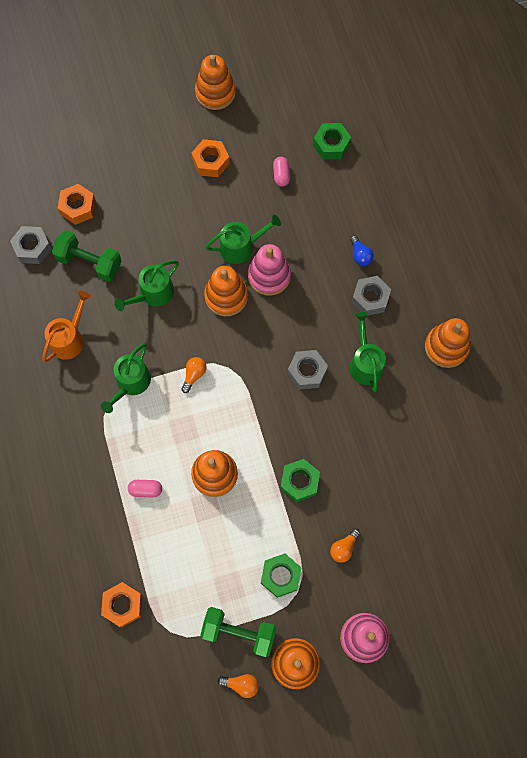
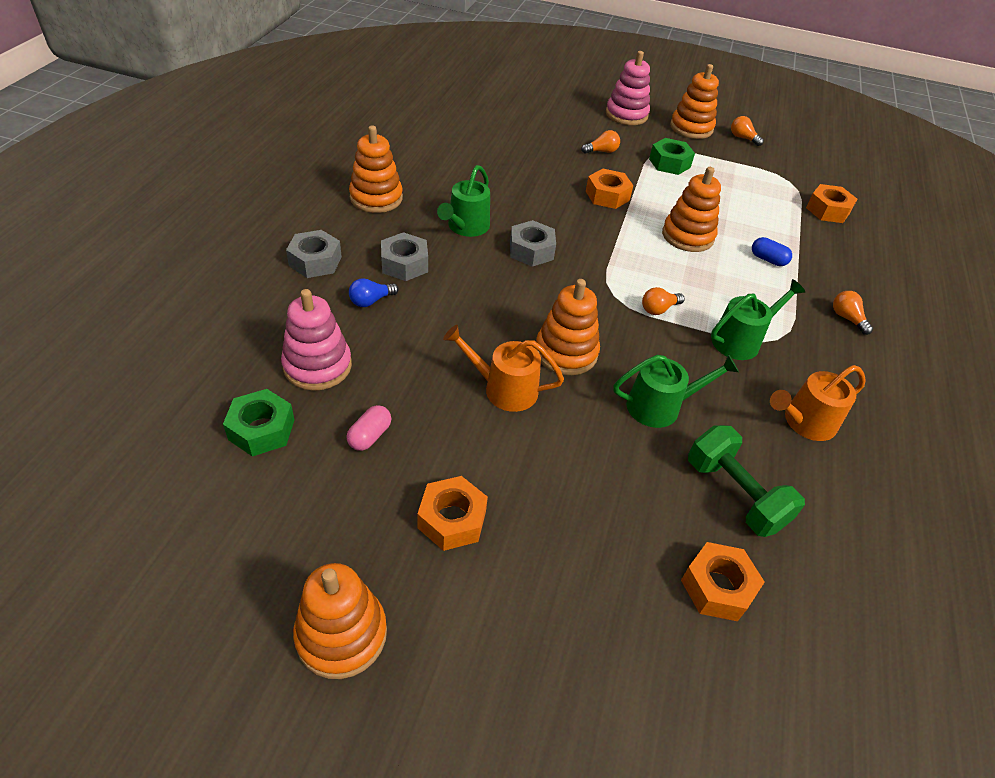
camera: 150 degrees left, 25 degrees down
grey nut [10,226,52,264] -> grey nut moved to [286,230,342,278]
pink capsule [128,480,162,498] -> blue capsule [752,237,792,266]
green dumbbell [200,607,277,657] -> none
green watering can [206,215,281,264] -> orange watering can [443,325,564,412]
pink stacking toy [248,244,291,296] -> pink stacking toy moved to [281,289,352,391]
green nut [280,459,320,502] -> orange nut [586,169,633,209]
blue light bulb [350,235,374,266] -> blue light bulb turned 135 degrees counterclockwise [349,278,399,307]
none -> orange light bulb [833,291,873,335]

